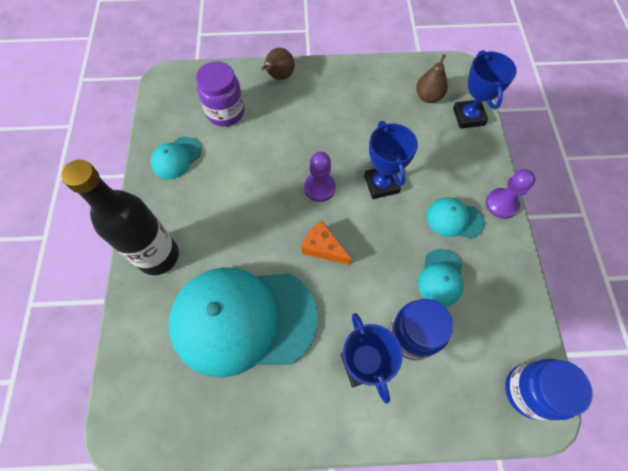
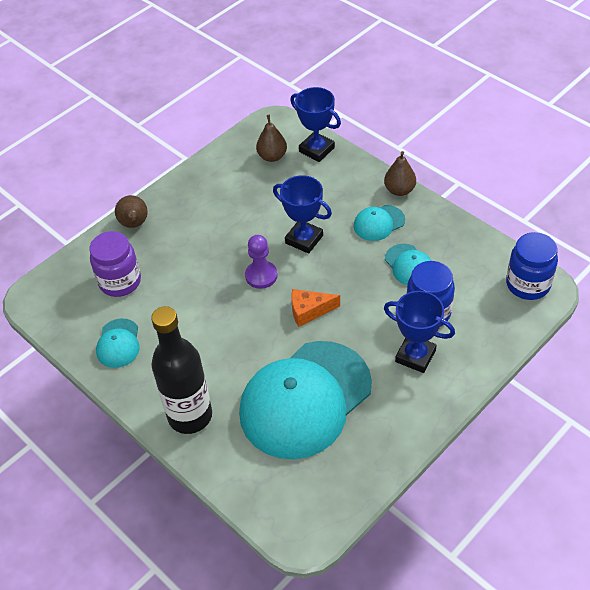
camera: 40 degrees left, 15 degrees down
purple pawn [485,169,535,219] -> brown pear [384,151,416,196]

